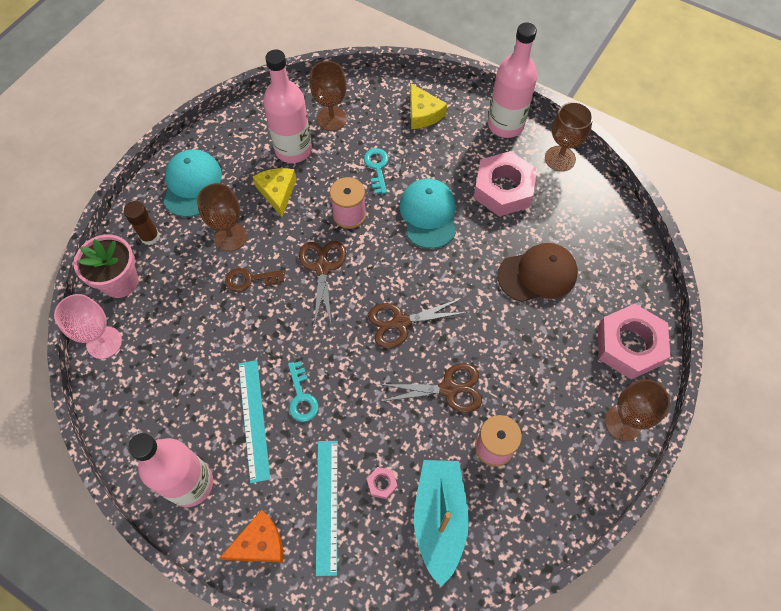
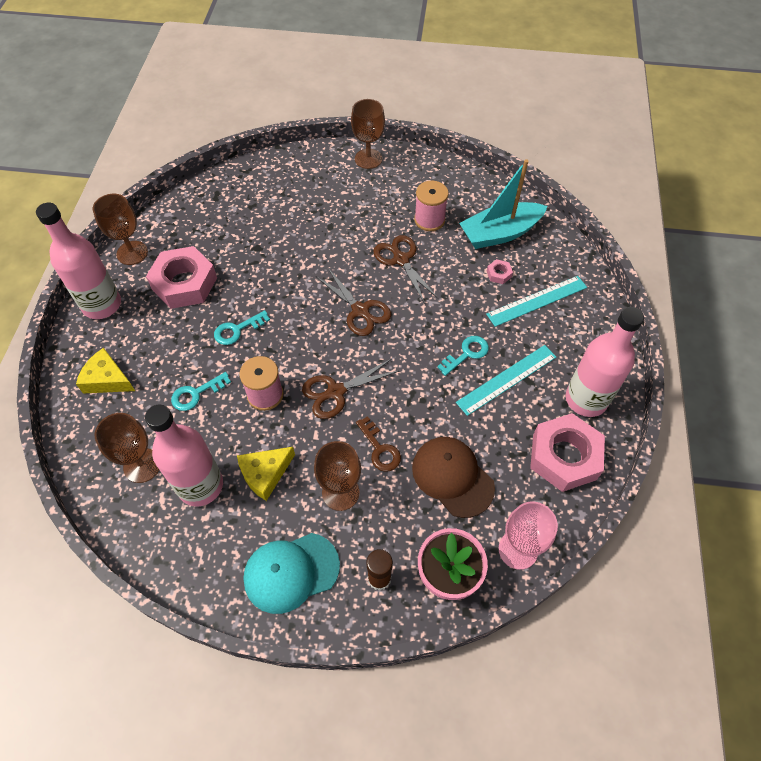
camera: 115 degrees left, 5 degrees down
orange cheese [220,510,283,563] -> none
turquoise cap [400,179,456,249] -> turquoise key [214,310,270,345]
yellow cheese [410,84,447,129] -> yellow cheese turned 105 degrees counterclockwise [76,348,135,394]
brown cap [497,243,578,302] -> brown cap moved to [412,437,495,518]
pink nut [598,304,670,379] -> pink nut moved to [530,413,605,492]

